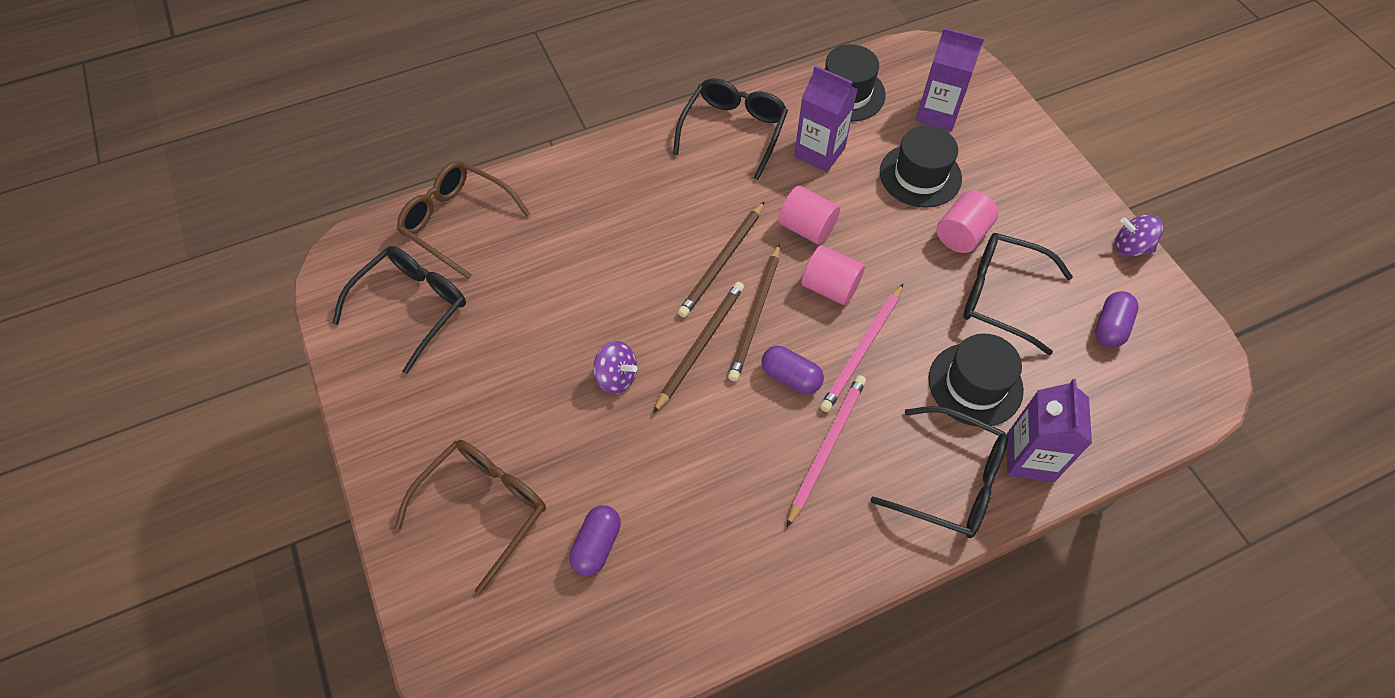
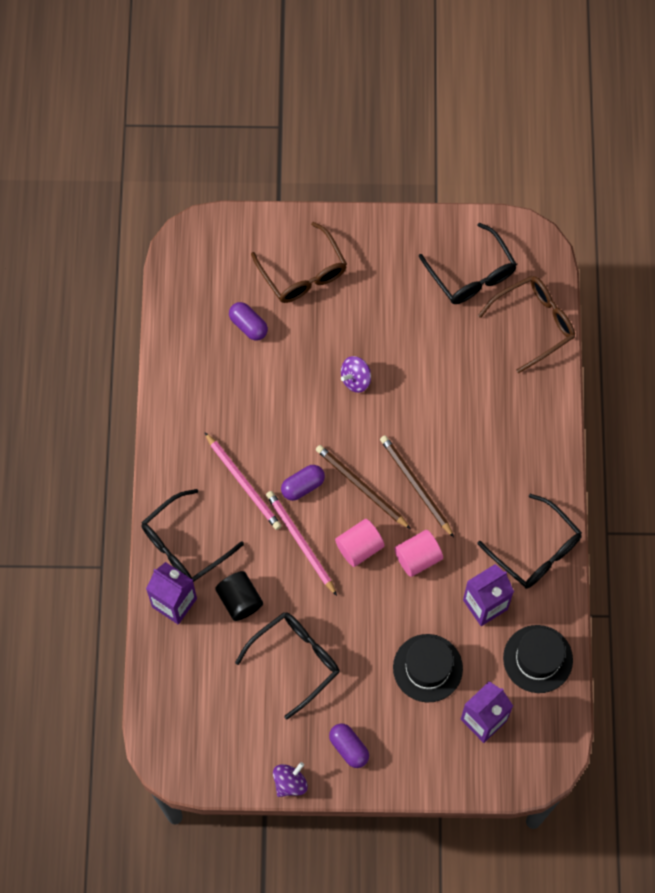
camera: 115 degrees right, 10 degrees up
brown pencil [653,282,744,414] -> none
black hat [929,333,1024,427] -> black cylinder [215,571,263,621]
pink cylinder [937,191,999,253] -> none
purple capsule [1095,291,1139,348] -> purple capsule moved to [329,723,369,768]

